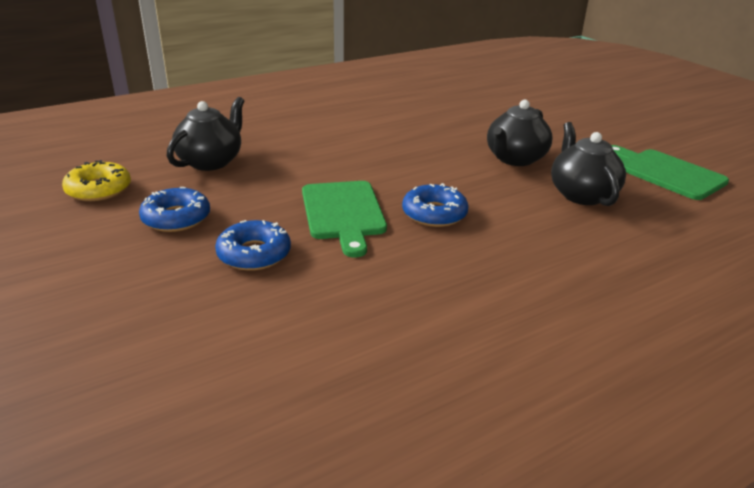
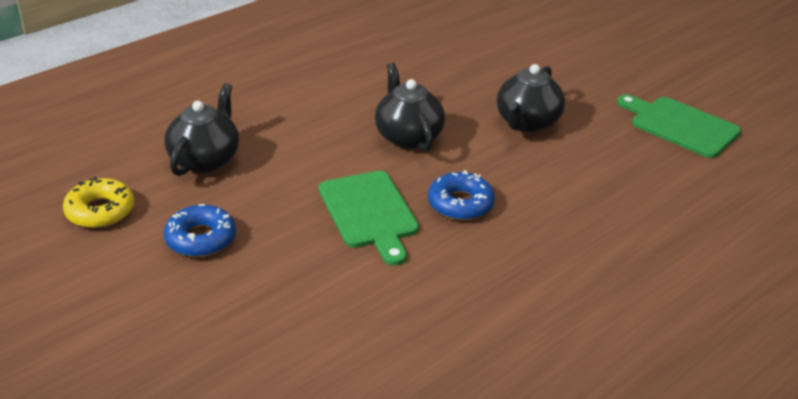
camera: 10 degrees left, 5 degrees up
blue donut [215,220,291,271] -> none
black teapot [551,122,626,206] -> black teapot moved to [375,63,445,152]

